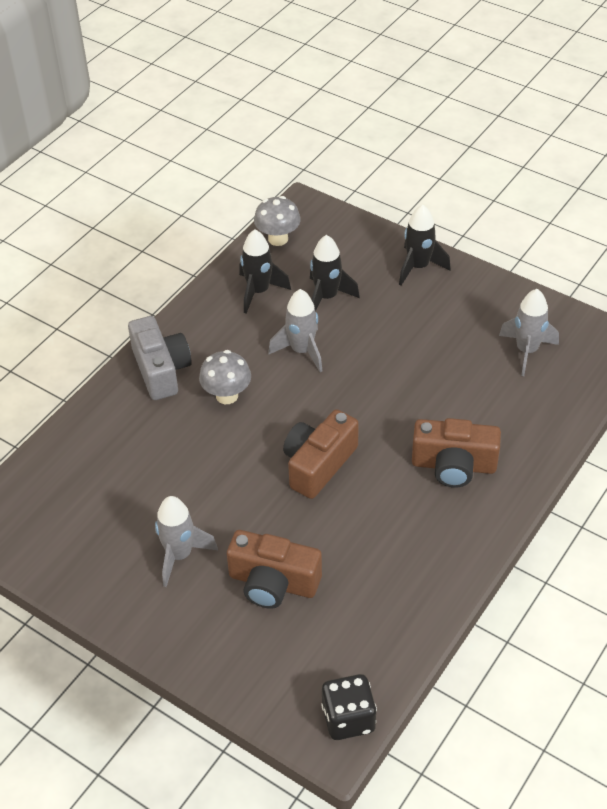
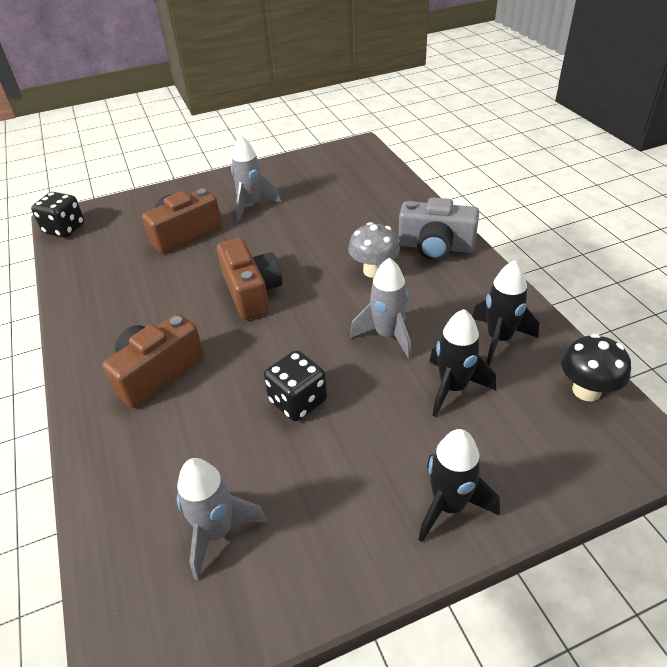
camera: 125 degrees right, 5 degrees down
grey mushroom [254,196,301,246] -> black mushroom [561,334,631,401]
none -> black dice [264,350,327,421]

